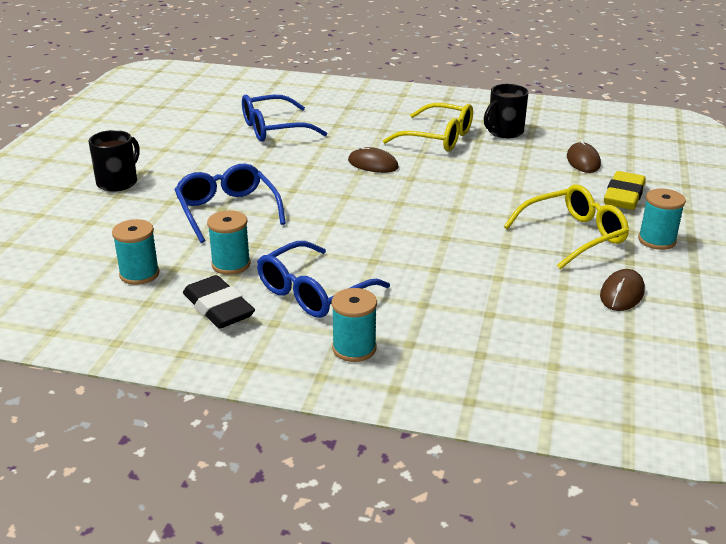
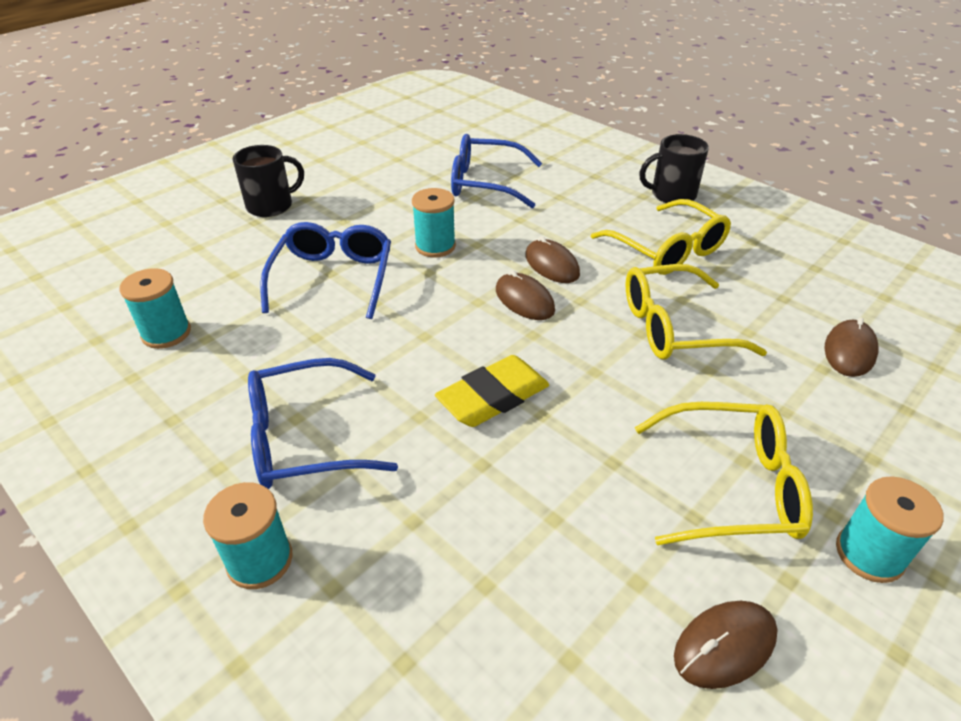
camera: 30 degrees right, 10 degrees up
black eraser [183,275,255,329] -> none
turquoise spool [207,210,250,275] -> turquoise spool moved to [412,188,456,258]
black mug [484,84,528,138] -> black mug moved to [639,134,709,203]
yellow eraser [604,171,646,210] -> yellow eraser moved to [435,355,549,427]
none -> brown mouse [496,270,555,320]
none -> yellow glasses [625,264,767,360]

